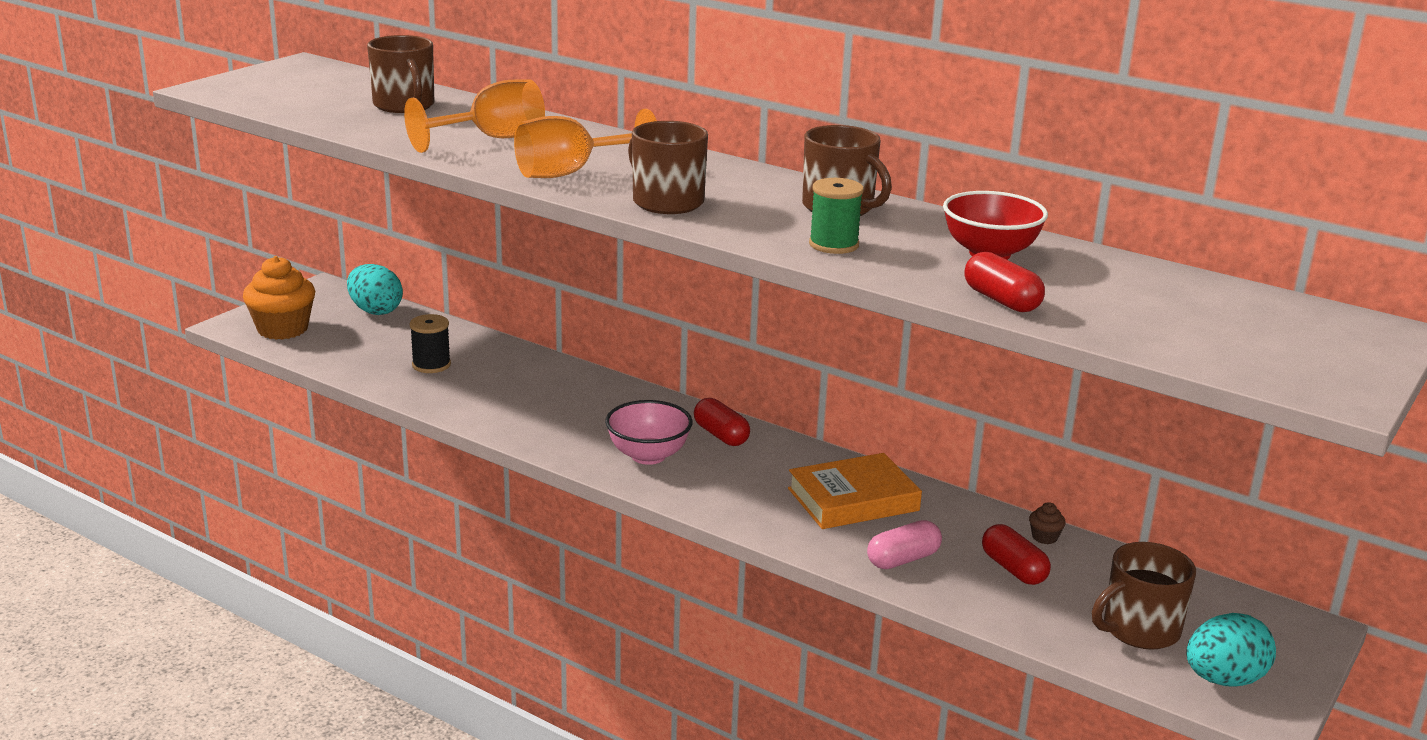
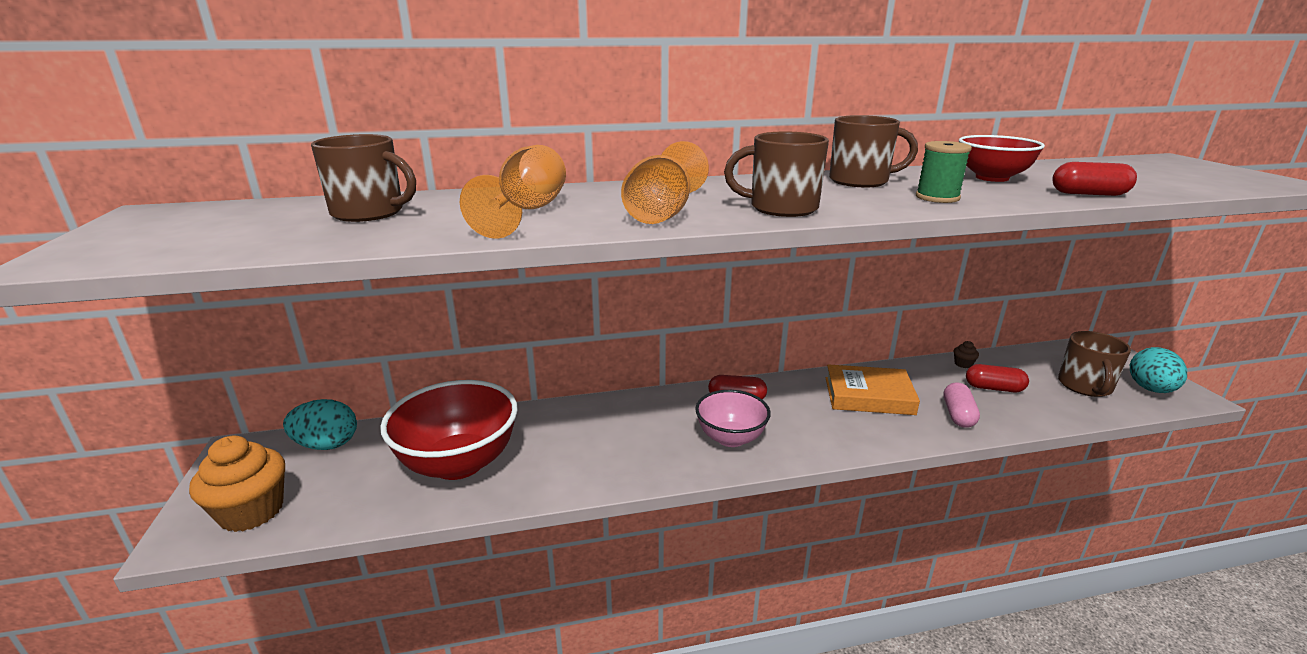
camera: 45 degrees left, 0 degrees up
black spool [410,314,451,373] -> red bowl [380,380,518,480]
orange book [788,453,922,529] -> orange book turned 75 degrees clockwise [826,364,920,415]

